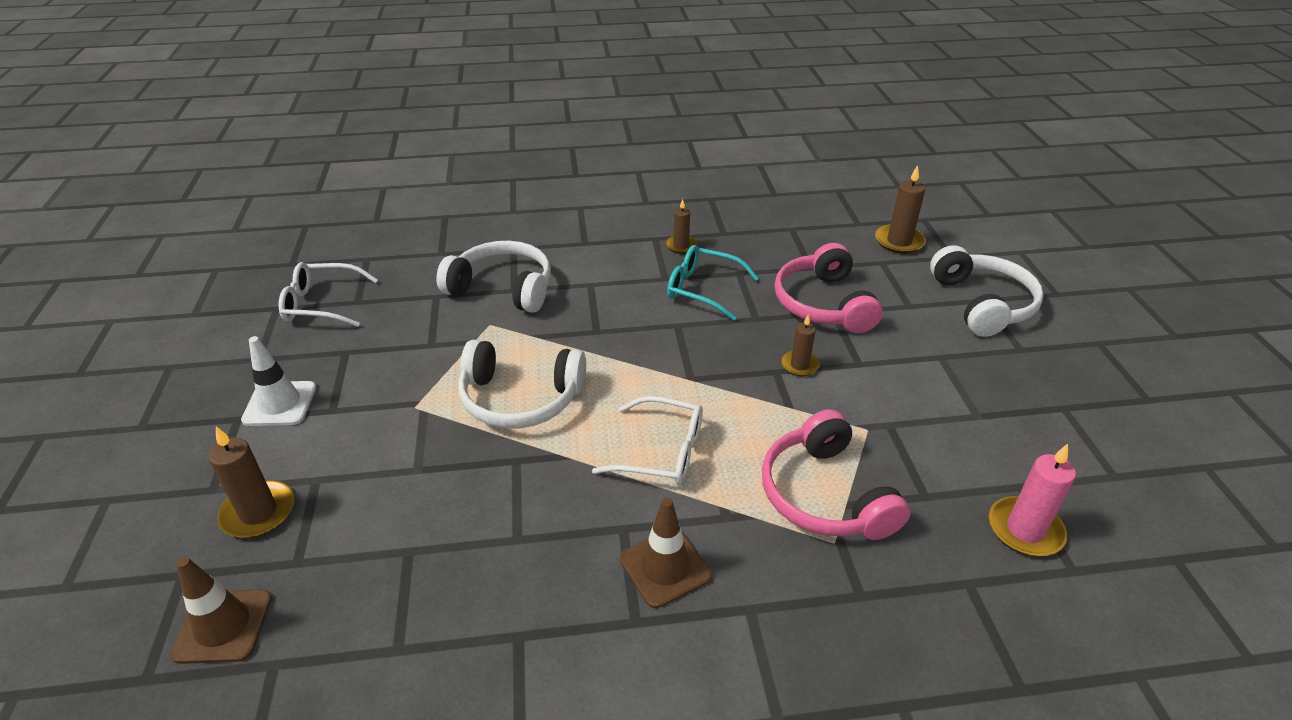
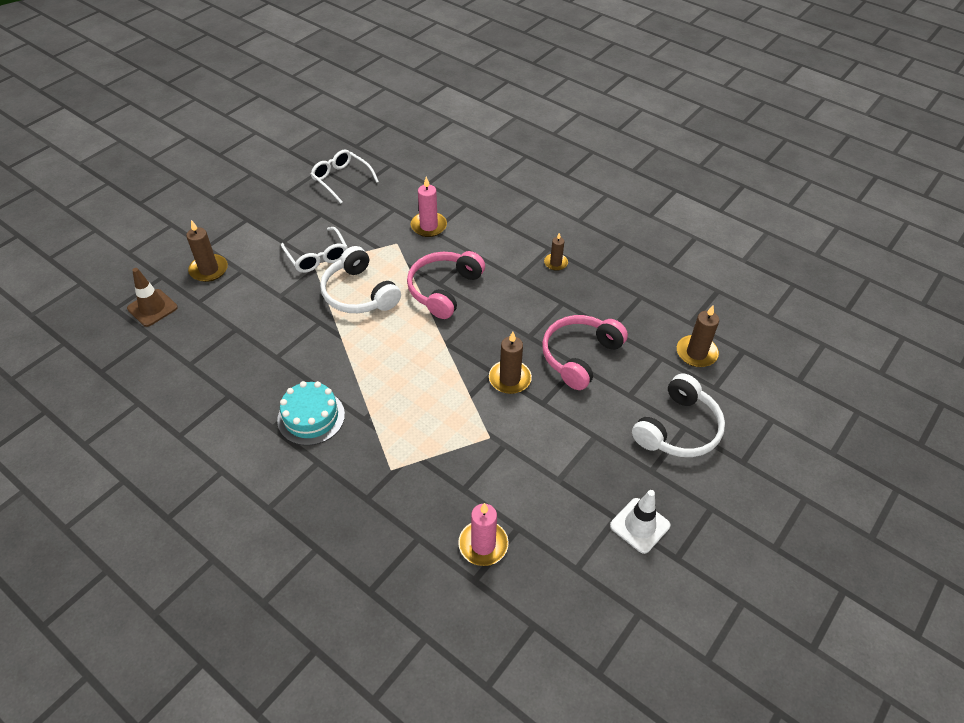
camera: 45 degrees right, 10 degrees up
white traffic cone [241,336,316,426] -> white traffic cone moved to [610,490,670,554]
white headphones [436,241,551,313] -> pink candle [411,177,447,237]
white glasses [592,396,703,485] -> white glasses moved to [281,227,347,273]
brown traffic cone [620,498,712,608] -> turquoise cake [277,381,345,446]
turquoise glasses [667,245,759,321] -> none
pink headphones [762,409,911,540] -> pink headphones moved to [407,251,485,319]
brown candle [781,315,820,376] -> brown candle [489,332,532,394], size x1.58

